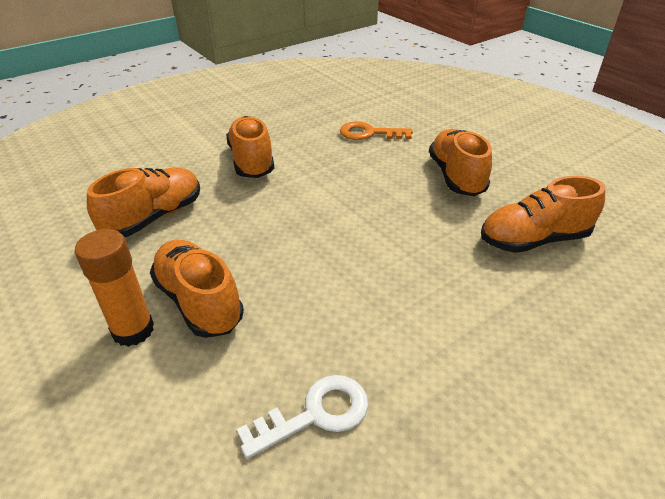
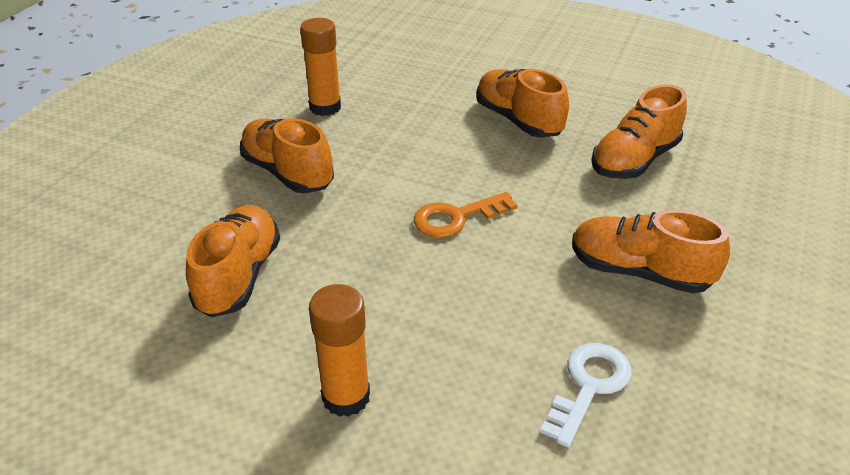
camera: 30 degrees left, 0 degrees up
orange shoe [150,240,244,338] -> orange shoe moved to [572,210,730,294]
orange key [340,121,413,140] -> orange key moved to [414,192,517,238]
none -> orange glue stick [300,18,341,116]

